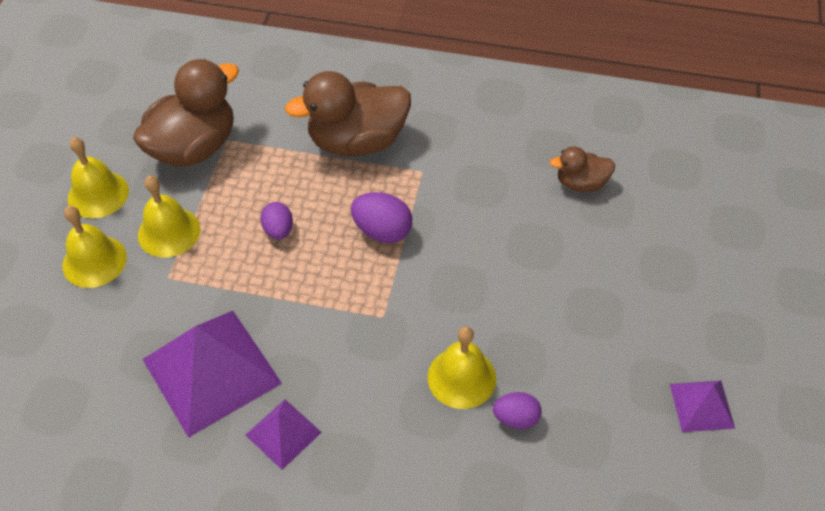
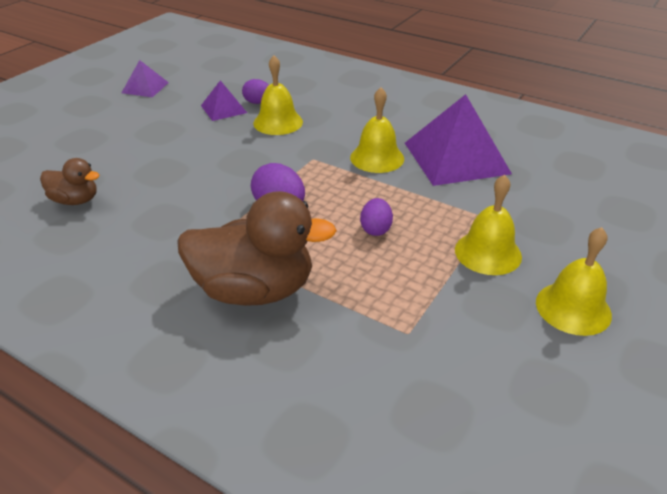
camera: 160 degrees left, 15 degrees down
yellow bell [62,206,127,288] -> yellow bell moved to [350,87,404,173]
brown duck [133,59,239,167] -> none
purple pyramid [246,399,322,470] -> purple pyramid moved to [201,80,247,121]

